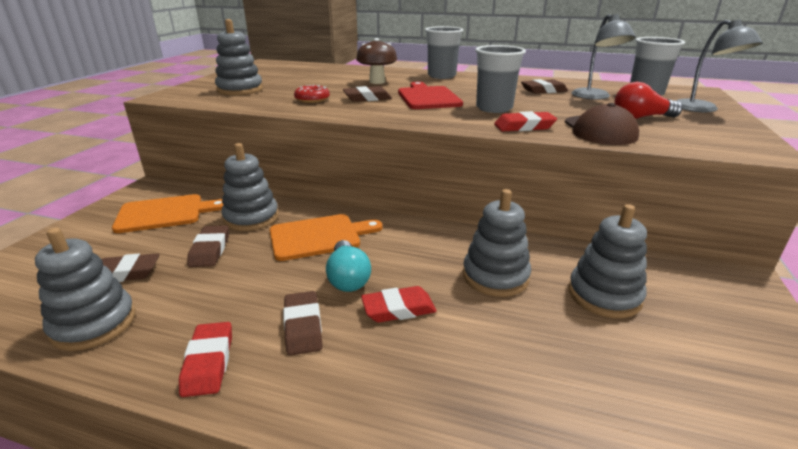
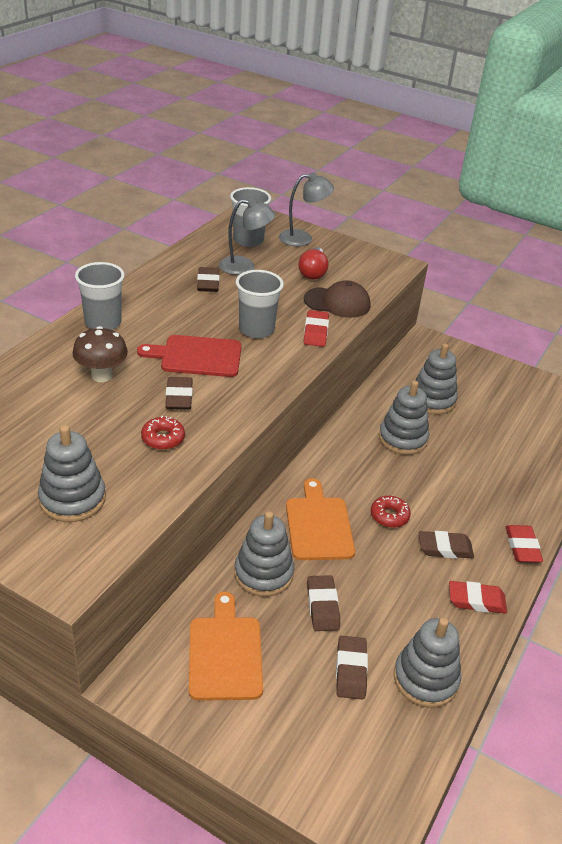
camera: 80 degrees left, 10 degrees up
brown eraser [187,225,229,267] -> brown eraser turned 75 degrees clockwise [307,575,340,631]
turquoise light bulb [326,240,371,292] -> red donut [371,496,411,528]
red eraser [361,286,437,323] -> red eraser moved to [506,525,543,563]

